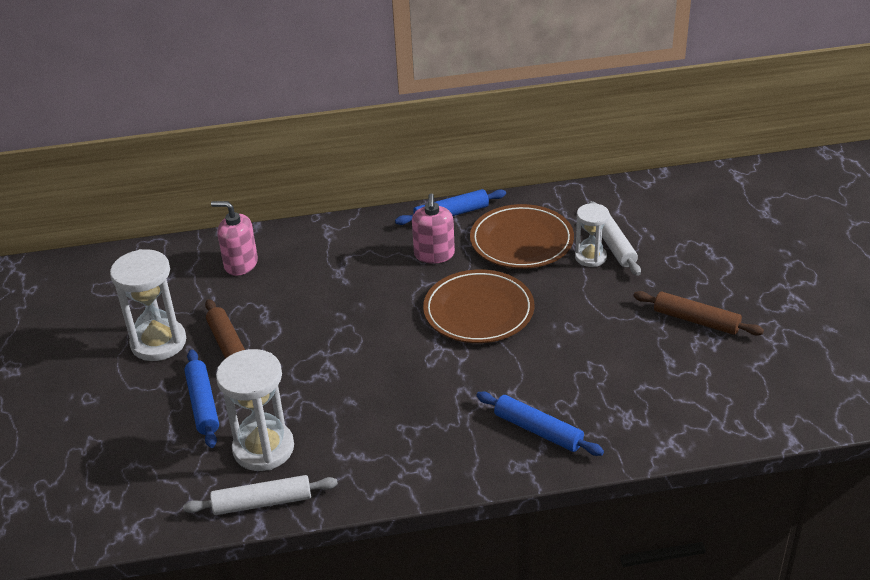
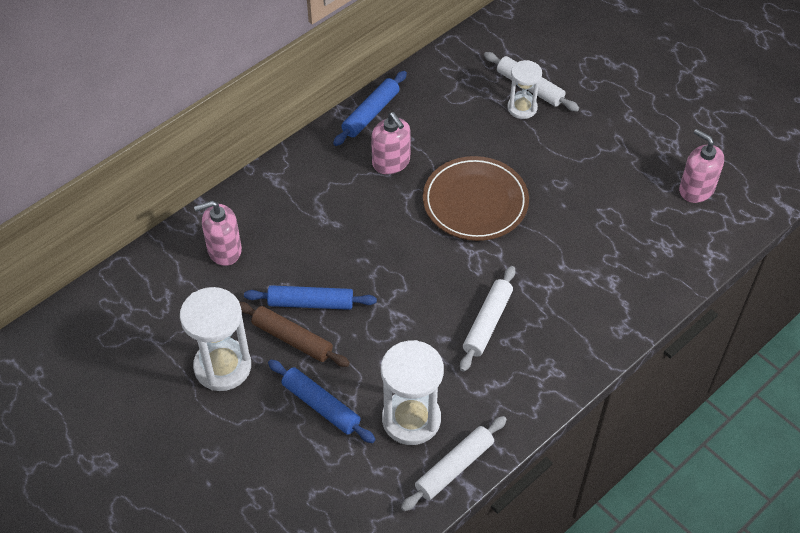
camera: 35 degrees left, 15 degrees up
brown plate [470,204,574,269] -> none
blue rolling pin [476,392,604,456] -> blue rolling pin moved to [244,285,377,310]
brown rolling pin [633,291,764,336] -> none
none -> white rolling pin [460,266,515,372]
none -> pink soap dispenser [679,129,724,203]

